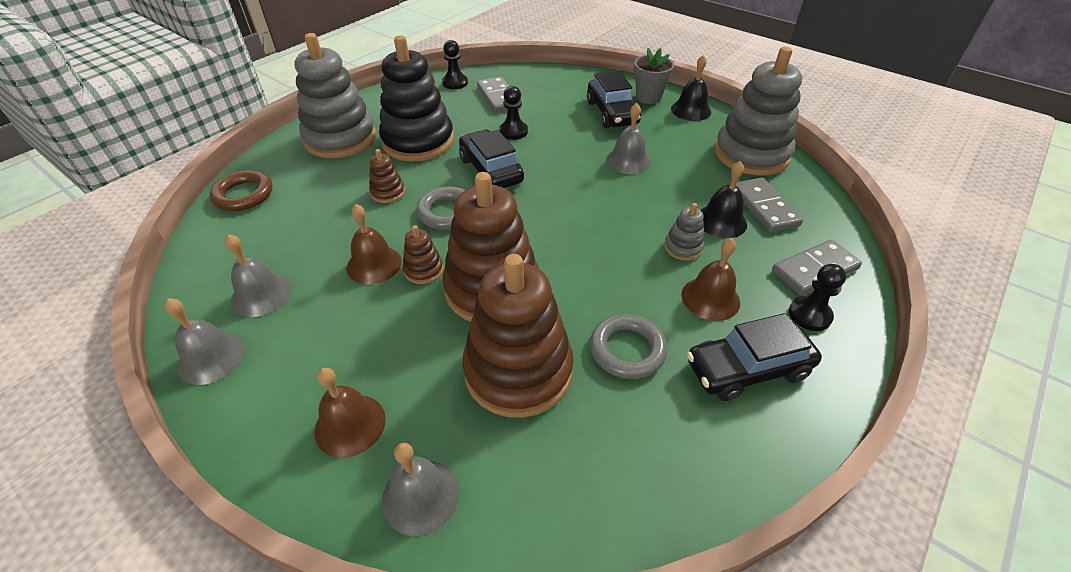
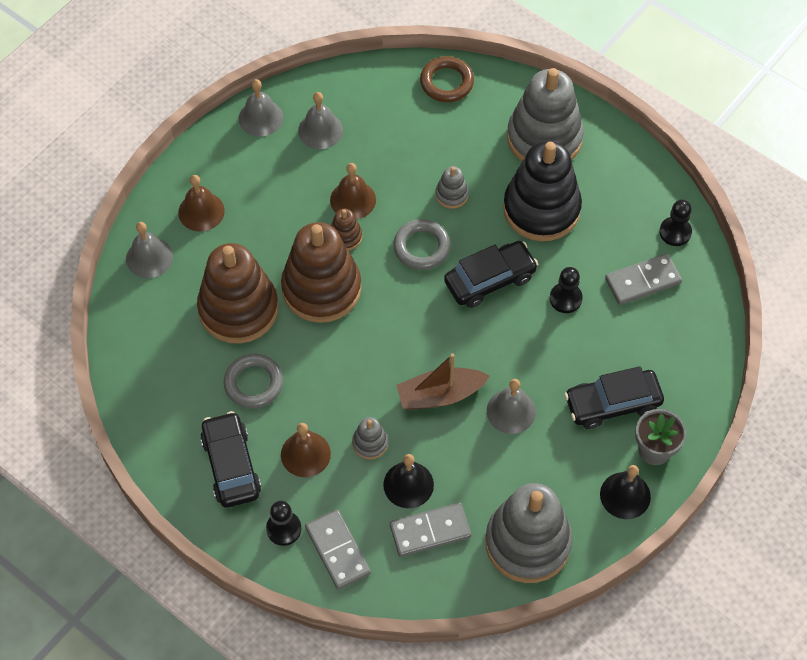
camera: 90 degrees right, 15 degrees up
brown stacking toy [369,149,405,203] -> grey stacking toy [436,166,469,209]
none -> brown boat [396,353,490,410]

